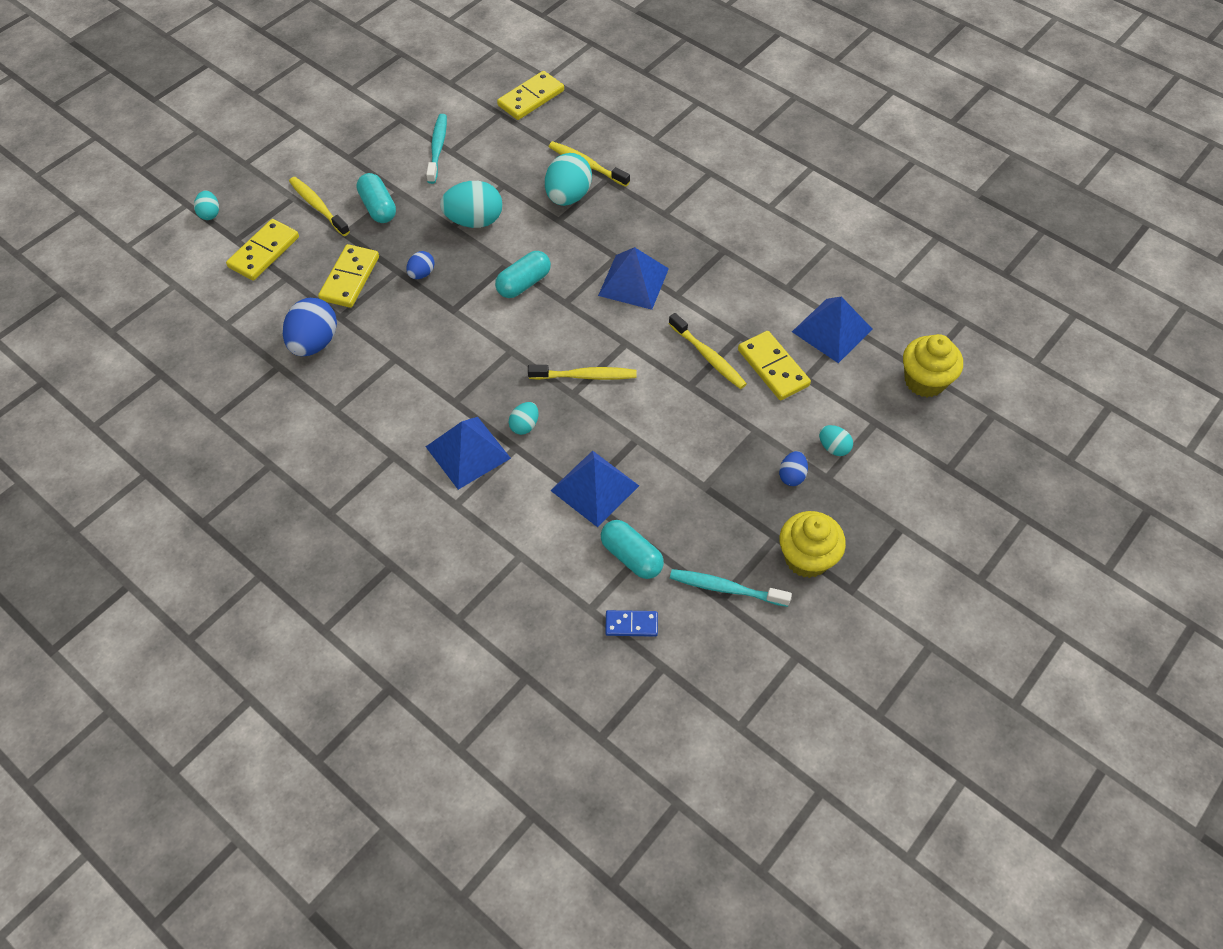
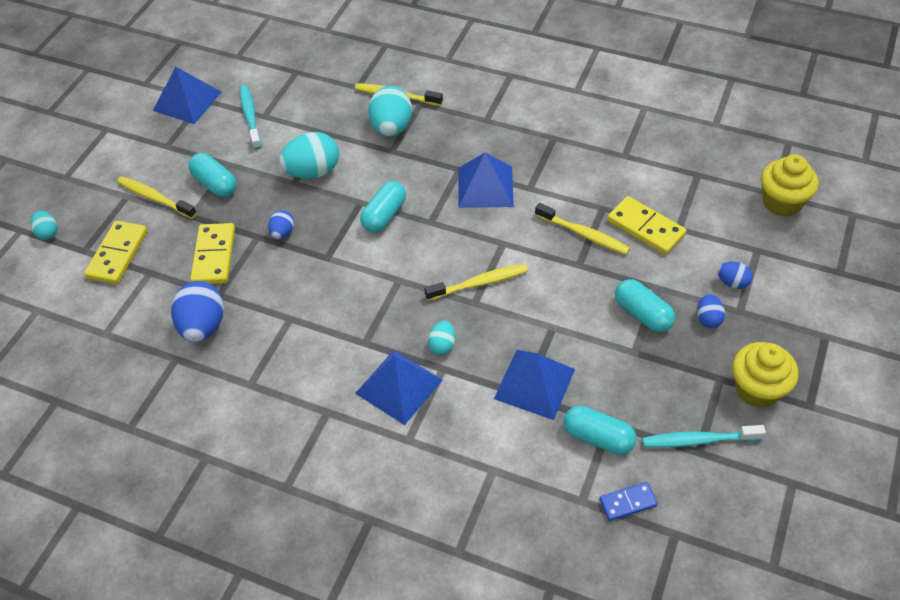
camera: 15 degrees left, 5 degrees down
yellow domino [497,71,564,120] -> none
blue pyramid [792,297,873,363] -> blue pyramid moved to [153,67,221,124]
turquoise egg [819,425,853,456] -> blue egg [717,262,753,289]
none -> turquoise capsule [615,279,675,332]

